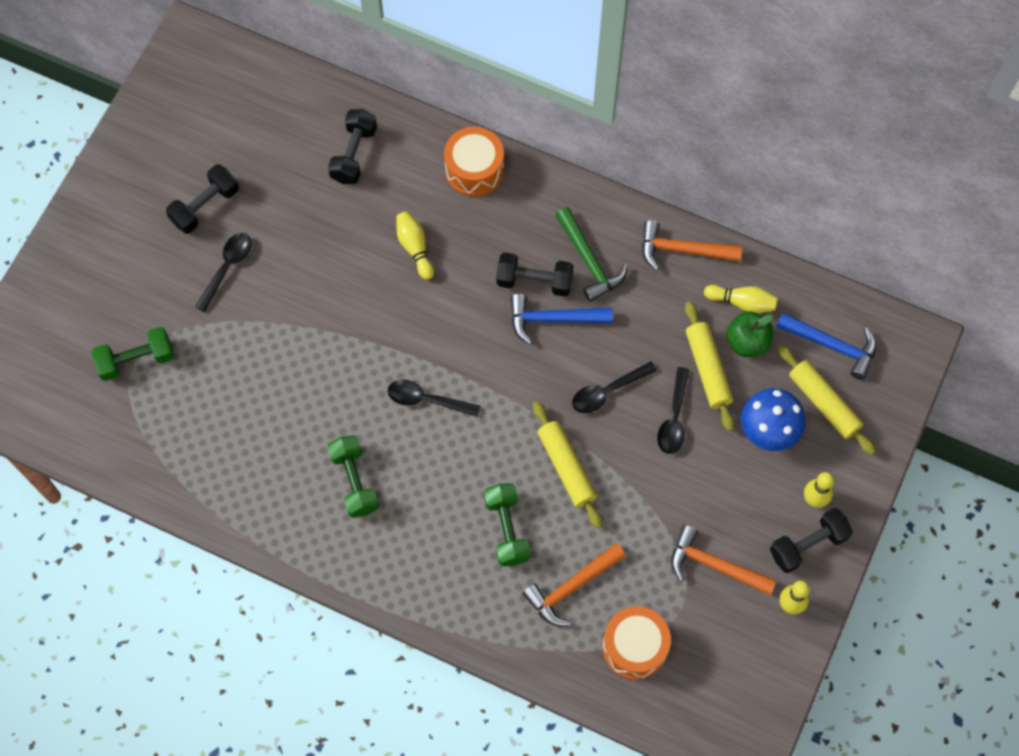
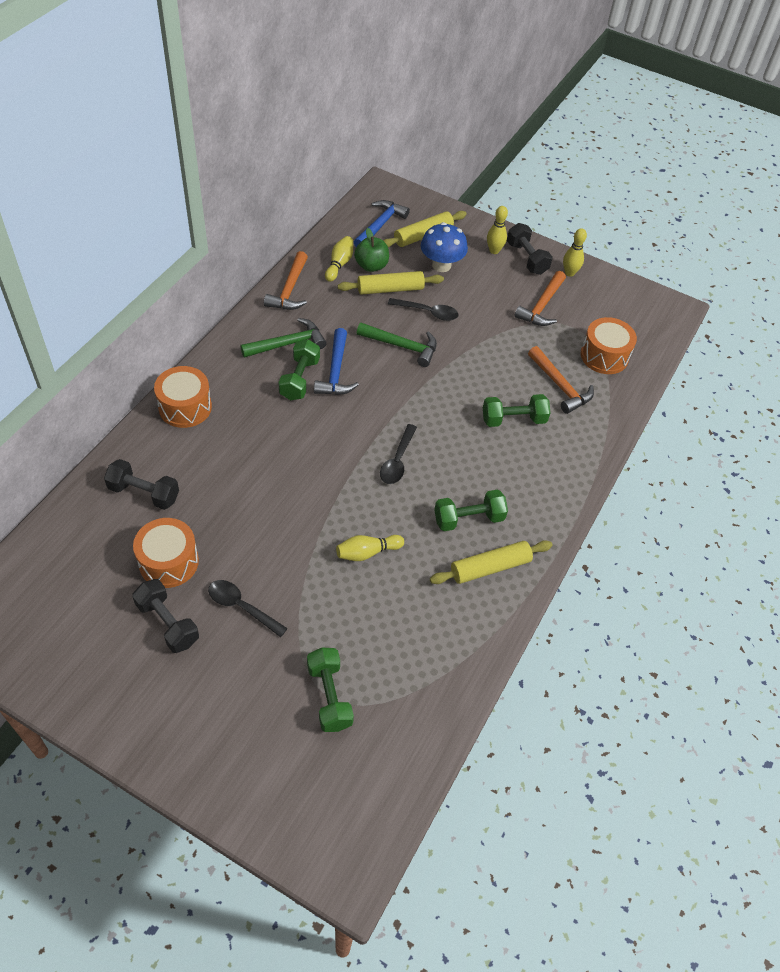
camera: 90 degrees left, 15 degrees down
yellow bowling pin [396,211,434,280] -> yellow bowling pin moved to [336,535,404,561]
black dumbbell [496,253,573,297] -> green dumbbell [278,339,320,400]
yellow rolling pin [533,401,602,528] -> yellow rolling pin moved to [430,540,553,584]
black spoon [572,361,657,413] -> green hammer [357,323,437,367]
none -> orange drum [133,518,199,588]

